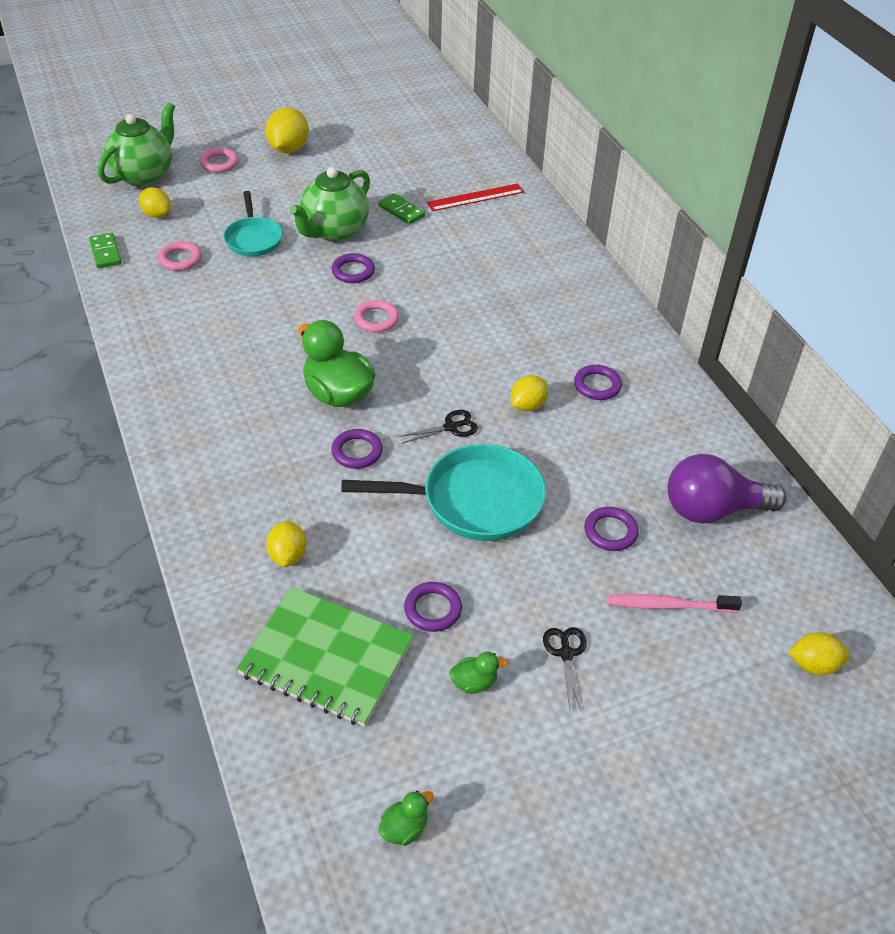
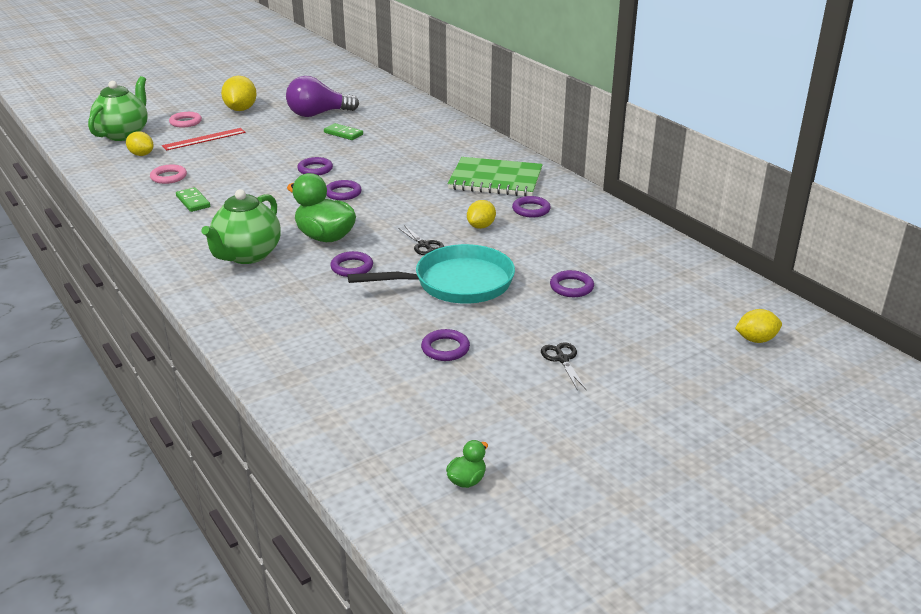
camera: 10 degrees left, 15 degrees down
green domino [89,233,121,268] -> green domino moved to [176,187,210,212]
turquoise pan [224,191,283,257] -> none
green notebook [236,587,414,727] -> green notebook moved to [448,157,543,196]
yellow lemon [266,520,306,567] -> none
green teapot [289,167,370,242] -> green teapot moved to [201,189,281,264]
pink ring [354,300,399,332] -> purple ring [326,180,362,200]
black scissors [398,410,478,444] -> black scissors turned 90 degrees clockwise [398,225,444,255]
red ruler [427,183,524,211] -> red ruler moved to [162,128,246,151]
green duck [449,652,507,694] -> none
pink toothbrush [607,594,742,612] -> none
purple light bulb [667,454,786,524] -> purple light bulb moved to [286,76,359,117]

